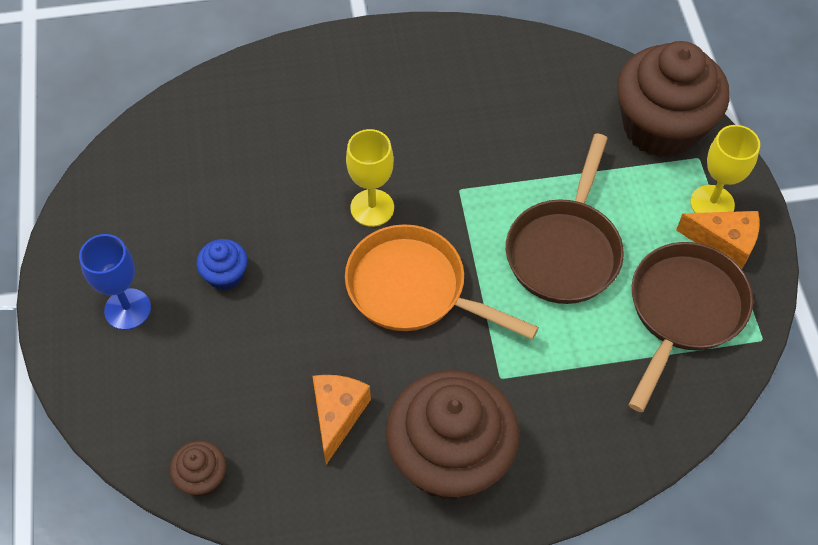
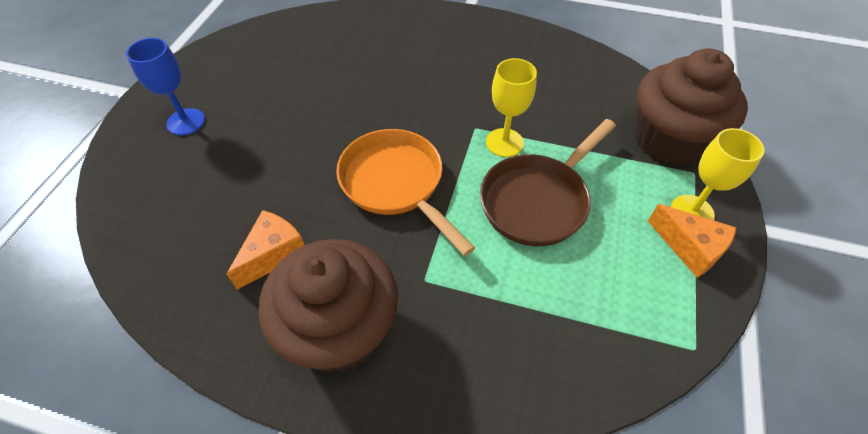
camera: 25 degrees right, 5 degrees down
brown cupcake [170,441,226,496] -> none
blue cupcake [196,239,248,290] -> none
yellow goblet [346,129,394,227] -> yellow goblet moved to [486,58,537,157]
brown pan [628,242,753,412] -> none

